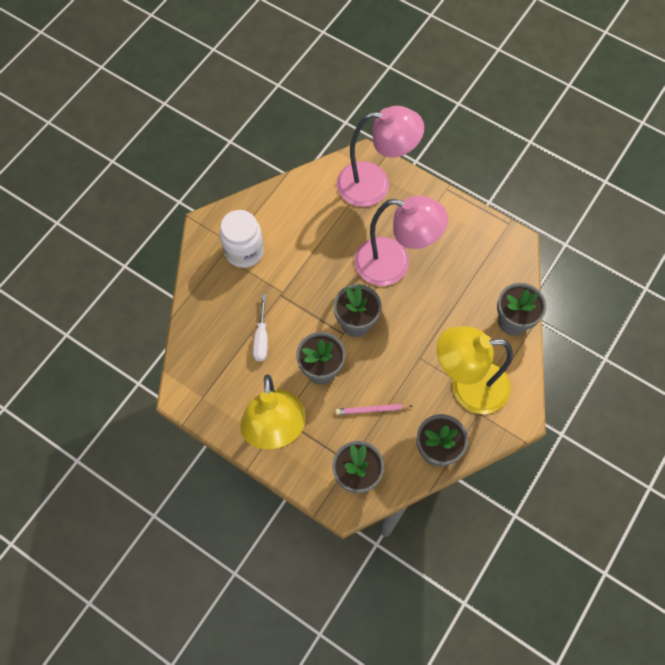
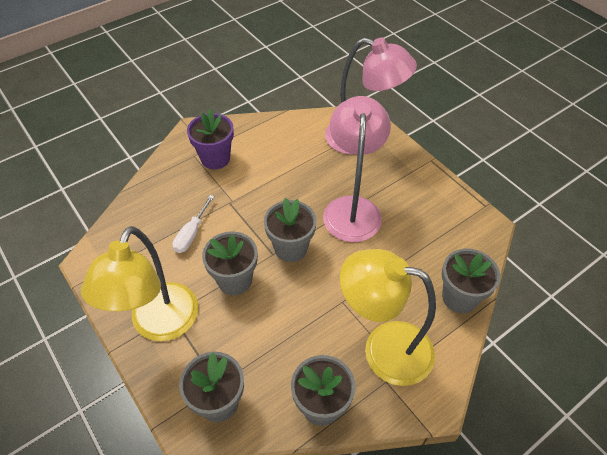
camera: 20 degrees right, 15 degrees down
white jar [220,210,264,268] -> purple flower pot [187,109,234,169]
pink pencil [335,404,412,415] -> none
pink lamp [354,196,448,286] -> pink lamp turned 120 degrees counterclockwise [323,96,391,242]

